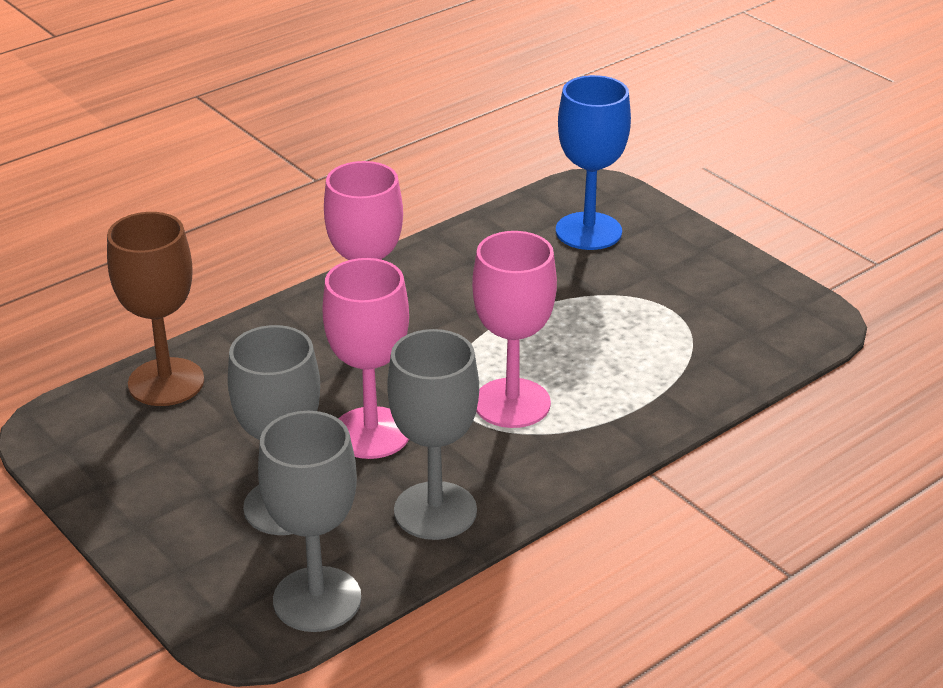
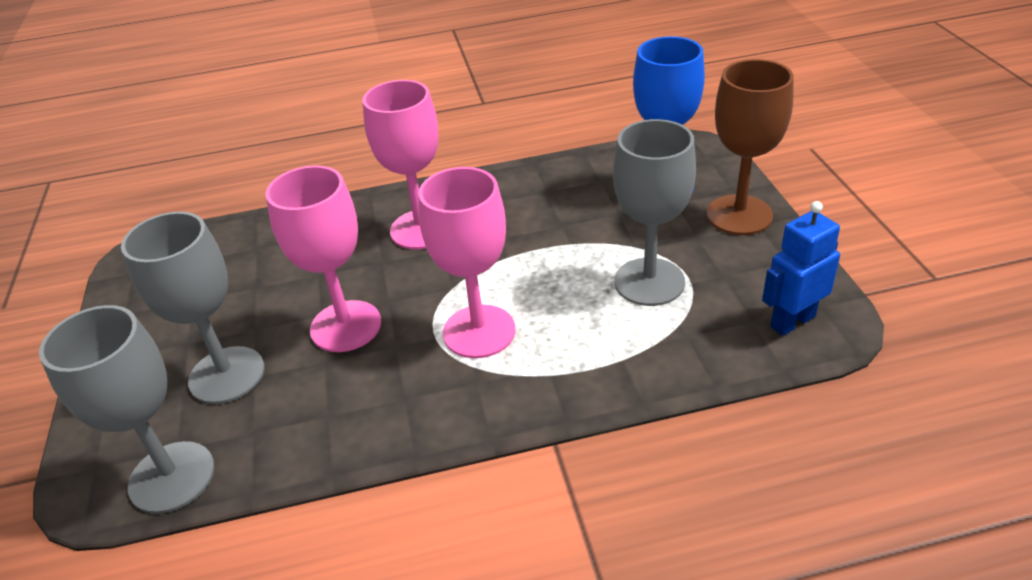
camera: 30 degrees right, 5 degrees up
brown goblet [107,212,204,406] -> brown goblet moved to [707,59,794,235]
grey goblet [387,329,479,540] -> grey goblet moved to [613,119,696,306]
none -> blue robot [762,201,840,336]

